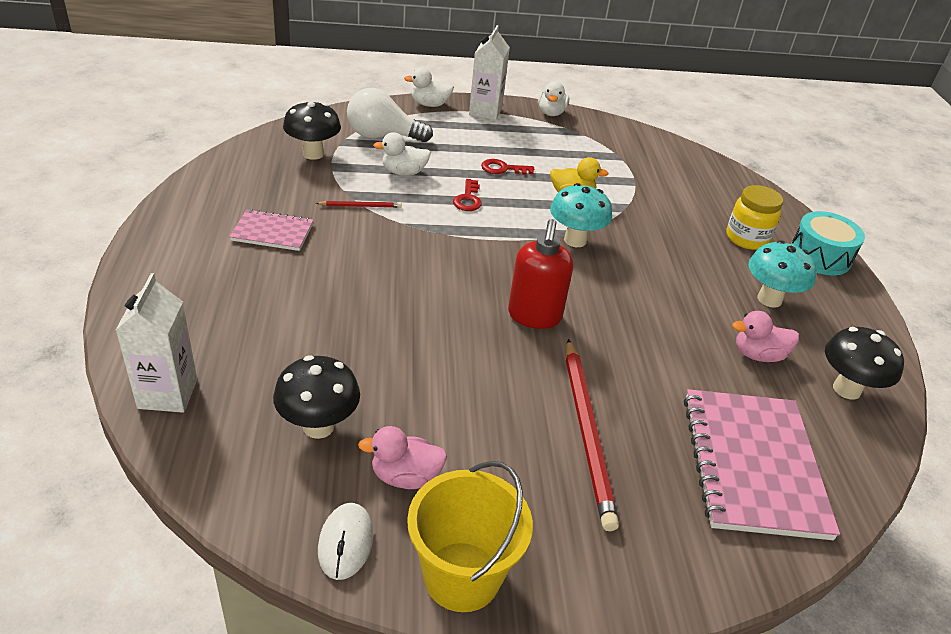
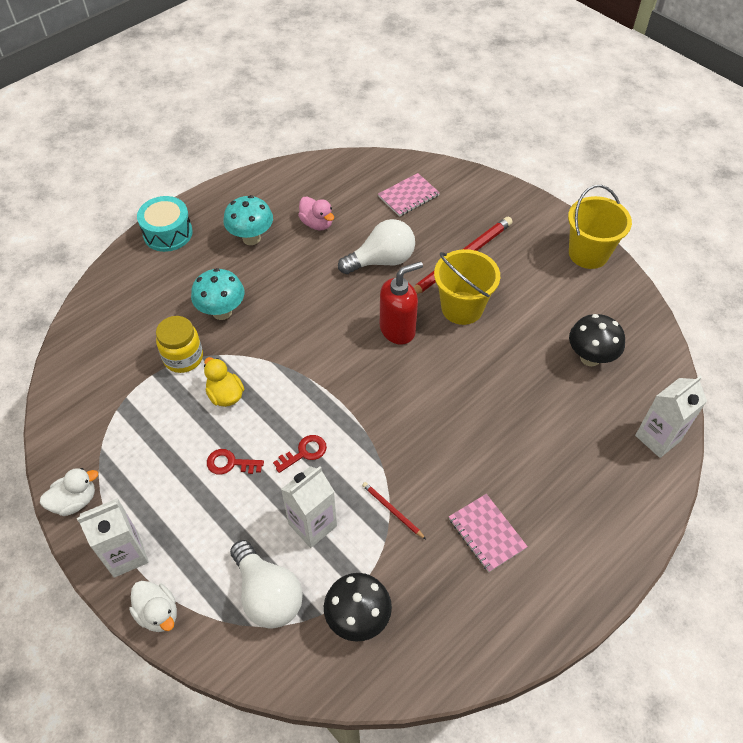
camera: 125 degrees left, 15 degrees up
white mouse [318,503,373,580] -> none
pink duck [358,426,447,489] -> none
white duck [373,132,431,176] -> white carton [281,466,337,548]
red key [481,159,534,175] -> red key turned 135 degrees clockwise [207,449,264,475]
turquoise mushroom [550,183,612,247] -> turquoise mushroom moved to [191,268,244,320]
pink notebook [684,389,840,540] -> pink notebook [378,173,440,217], size x0.53
yellow jar [726,185,783,250] -> yellow jar moved to [156,316,203,373]
black mushroom [825,327,904,400] -> none
none -> white light bulb [338,219,415,274]
none -> yellow bucket [434,249,500,325]

